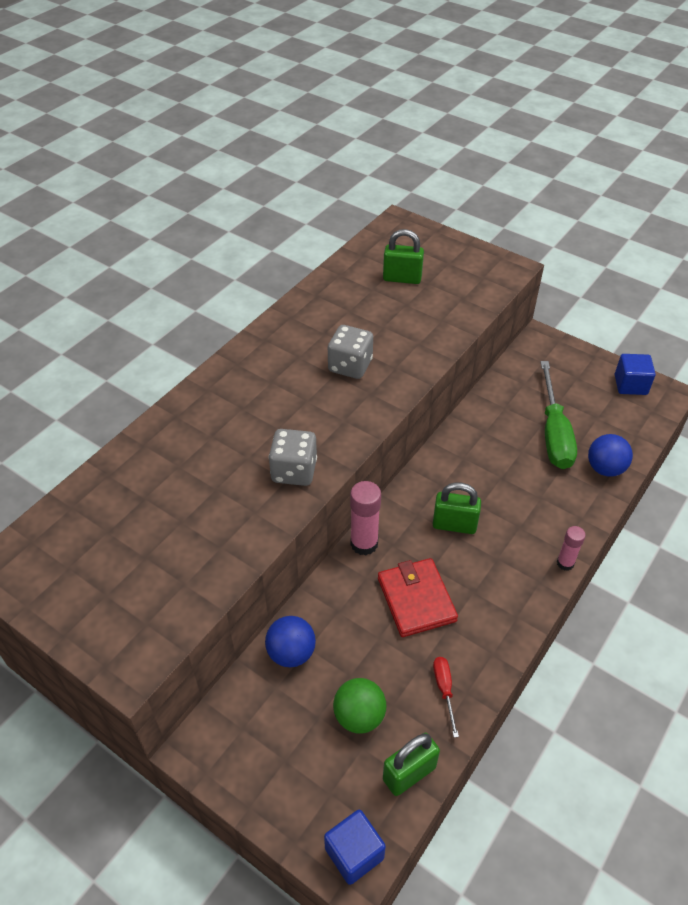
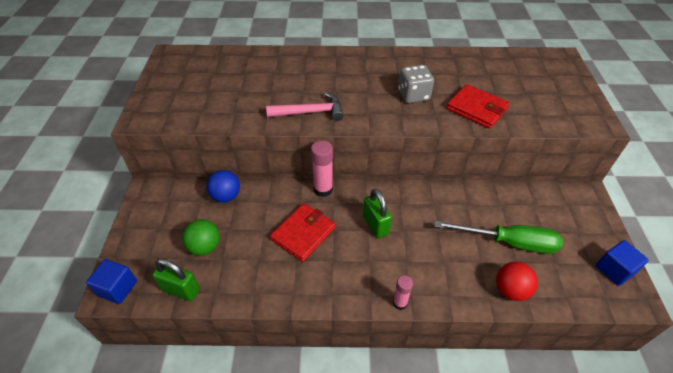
camera: 55 degrees right, 0 degrees up
grey dice [269,429,317,486] -> pink hammer [266,93,344,121]
green padlock [383,229,424,284] -> none
red screwdriver [433,657,459,738] -> none
green screwdriver [541,361,577,469] -> green screwdriver turned 135 degrees counterclockwise [434,221,563,254]
blue ball [588,434,633,477] -> red ball [496,262,538,301]
none -> red wallet [446,84,510,129]

